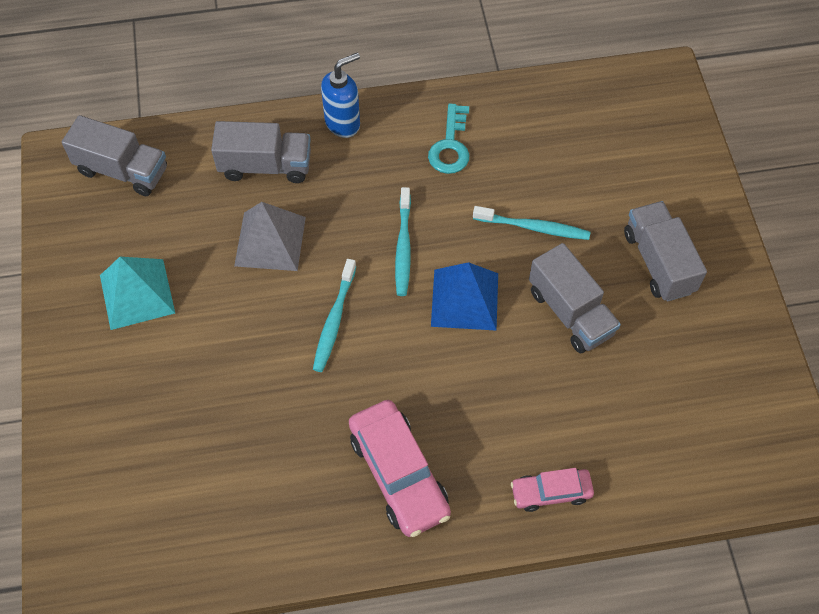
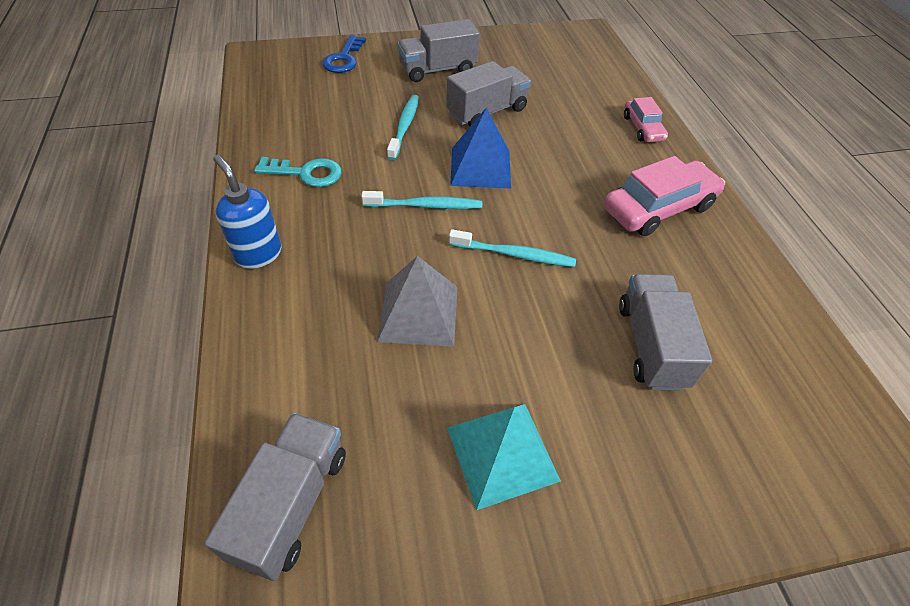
camera: 95 degrees left, 10 degrees down
grey truck [211,121,311,183] -> grey truck moved to [619,274,712,391]
none -> blue key [322,35,366,73]

